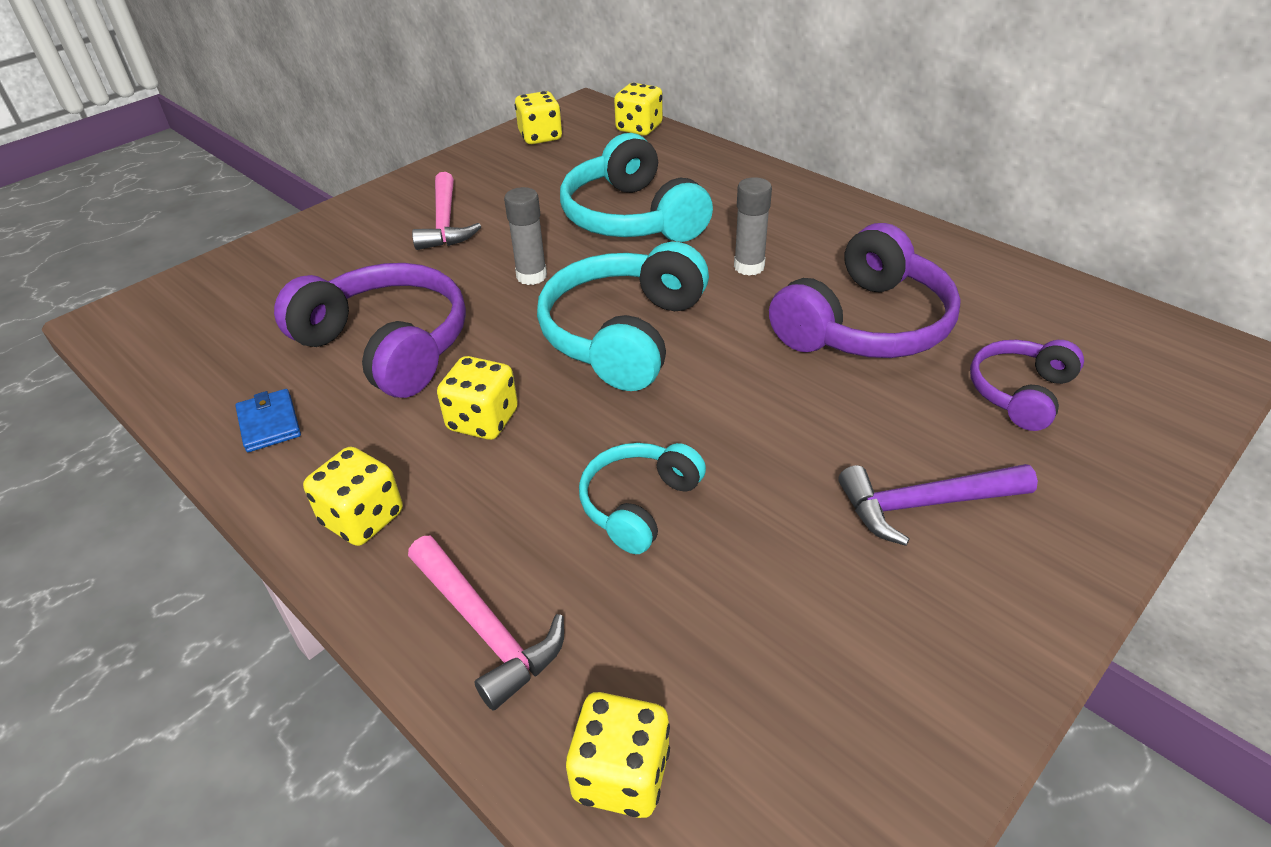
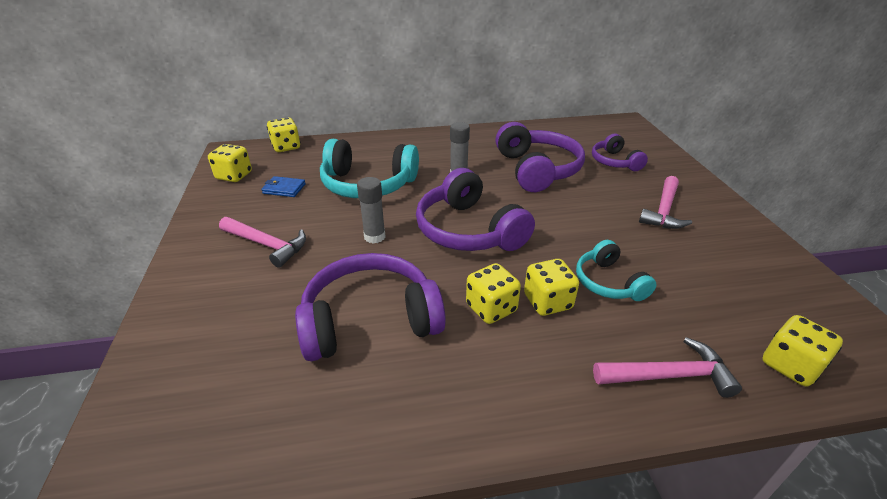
camera: 55 degrees left, 5 degrees down
blue wallet [235,389,301,452] -> blue wallet moved to [261,176,306,197]
yellow dice [303,447,403,546] -> yellow dice moved to [524,259,579,316]
turquoise headphones [537,242,709,391] -> purple headphones [416,168,535,251]
purple hammer [838,464,1038,546] -> pink hammer [639,176,692,229]

